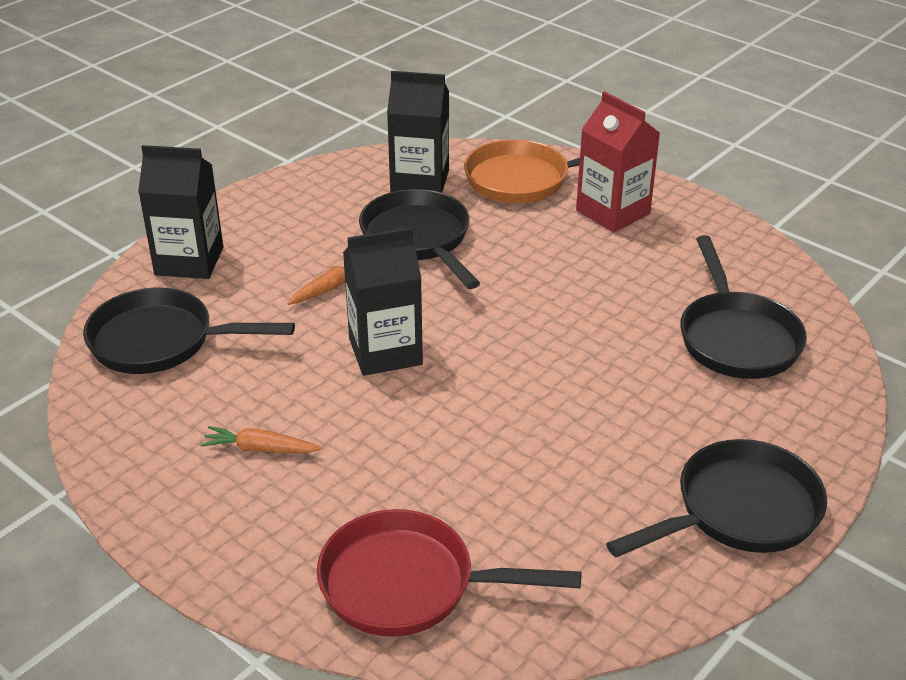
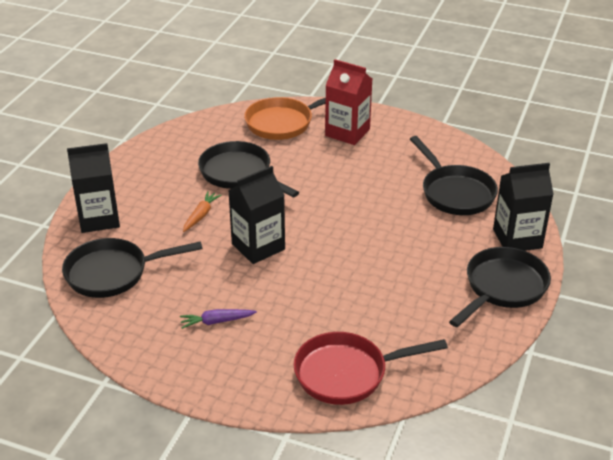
camera: 20 degrees left, 0 degrees up
orange carrot [201,426,322,453] -> purple carrot [180,309,257,329]
black carton [387,71,449,193] -> black carton moved to [493,163,554,251]

